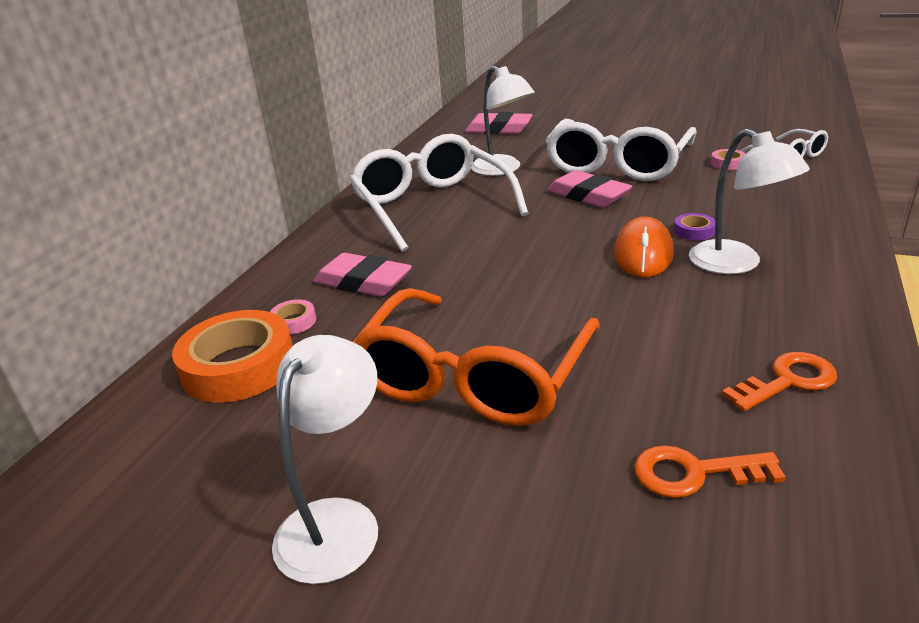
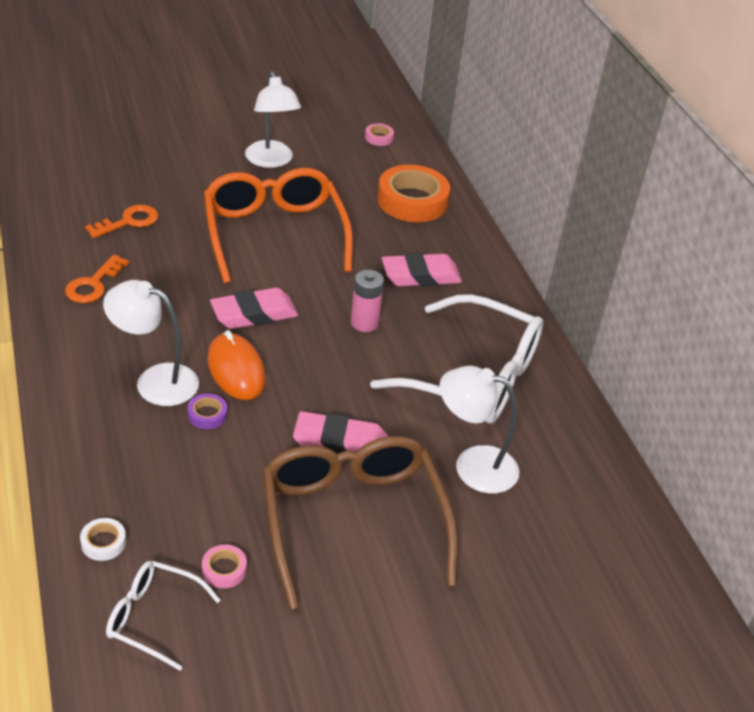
camera: 135 degrees right, 10 degrees up
pink tape [270,299,316,334] -> pink tape moved to [365,123,394,146]
pink eraser [465,112,533,134] -> pink eraser moved to [210,287,298,329]
white glasses [546,119,697,181] -> brown glasses [262,436,458,609]
none -> white tape [80,518,126,561]
none -> pink battery [351,270,384,332]

